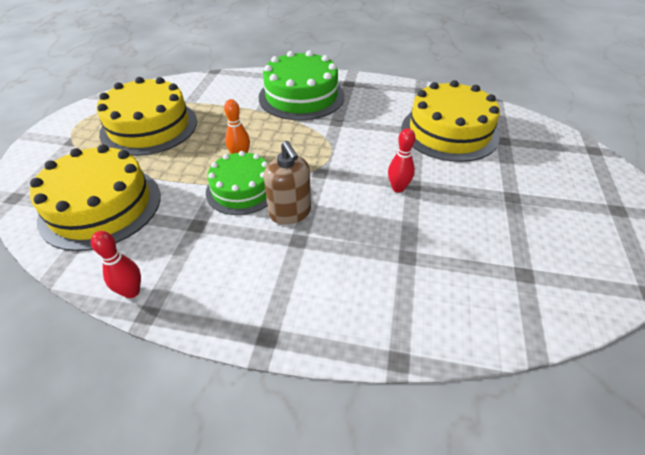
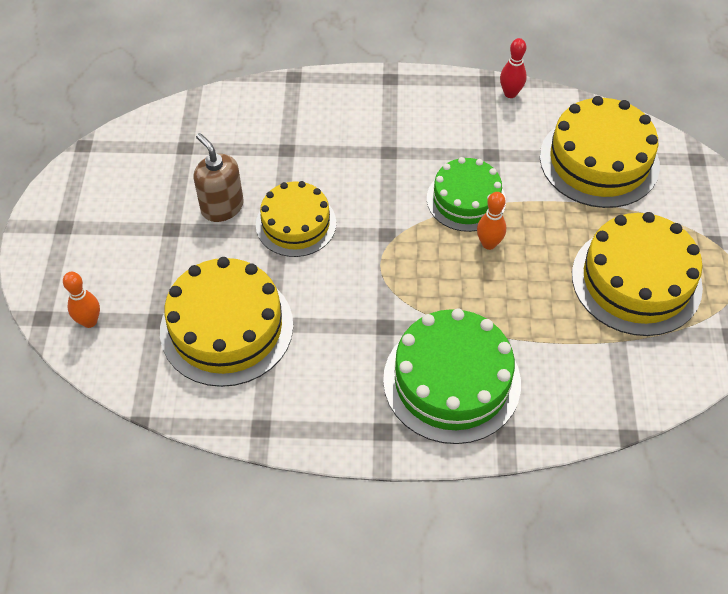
camera: 170 degrees right, 10 degrees up
brown soap dispenser [264,141,311,225] -> brown soap dispenser moved to [193,133,244,222]
red bowling pin [388,128,415,193] -> yellow cake [256,181,336,257]
none -> orange bowling pin [63,272,100,328]

